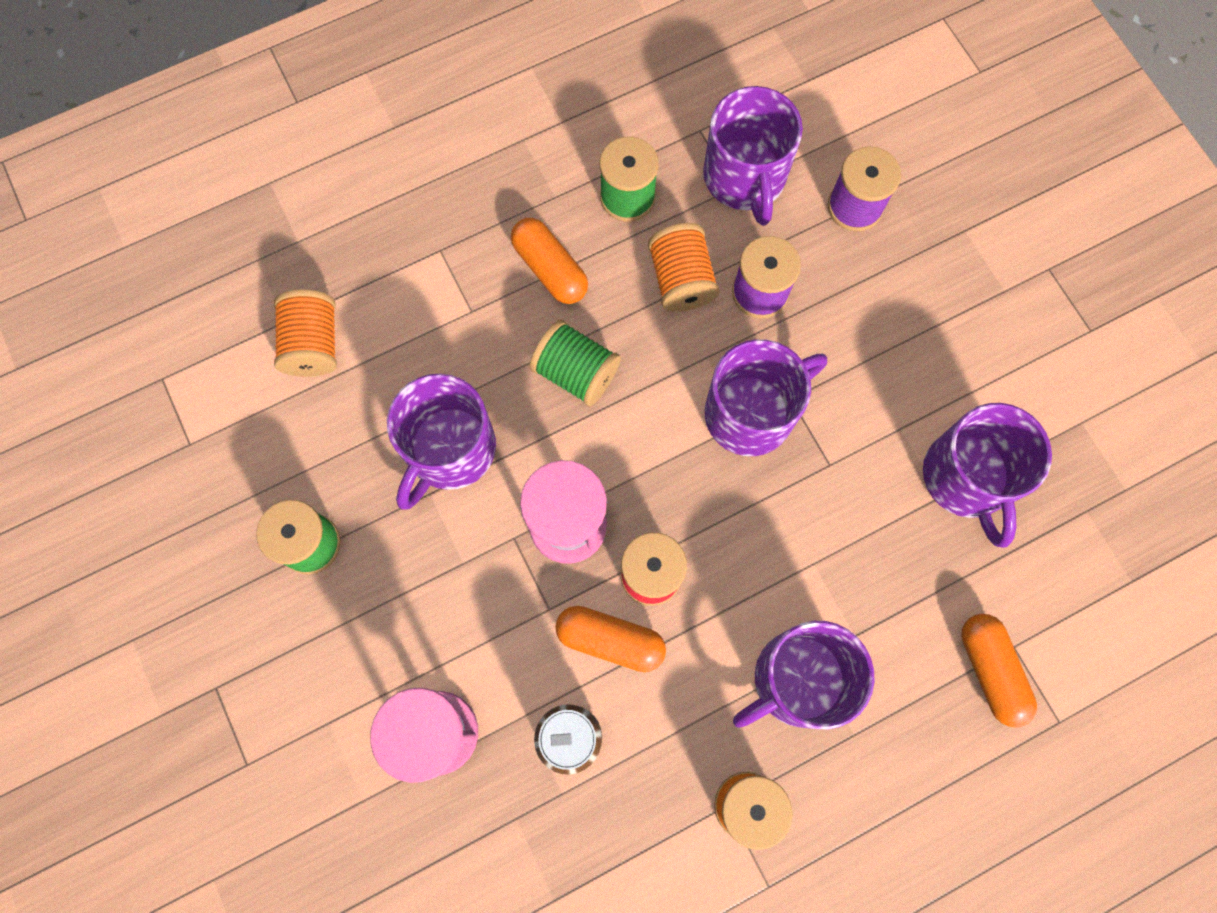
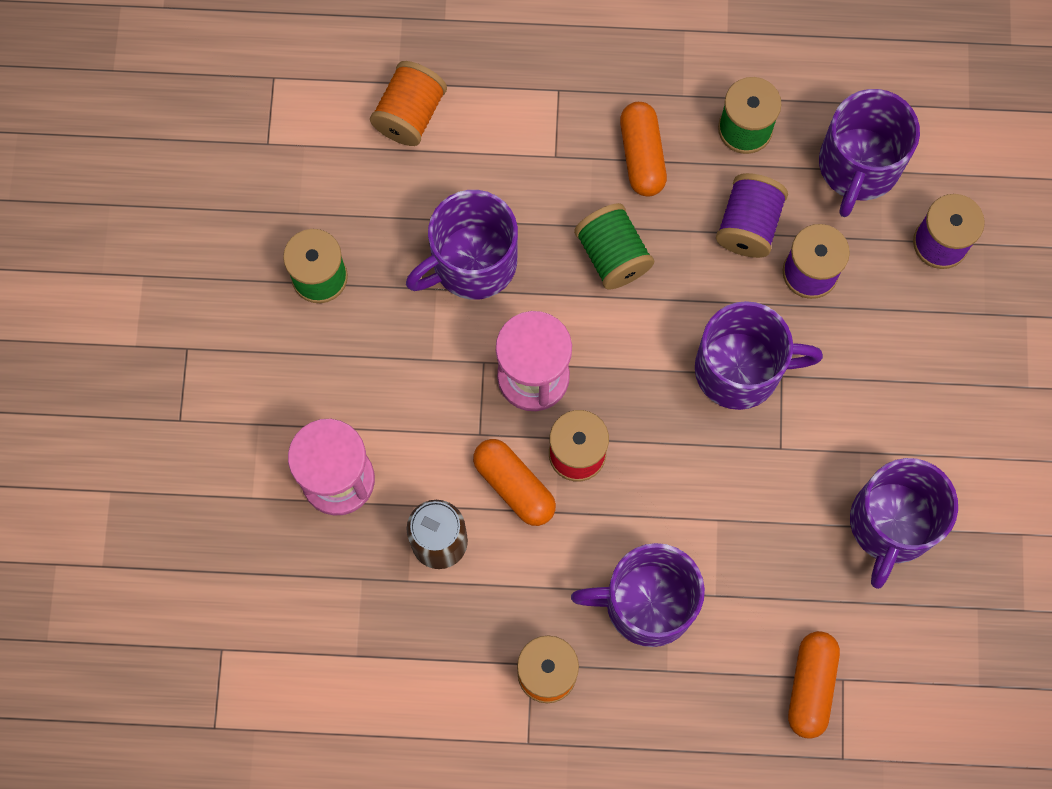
camera: 30 degrees right, 0 degrees up
orange spool [648,223,720,312] -> purple spool [716,173,788,258]

